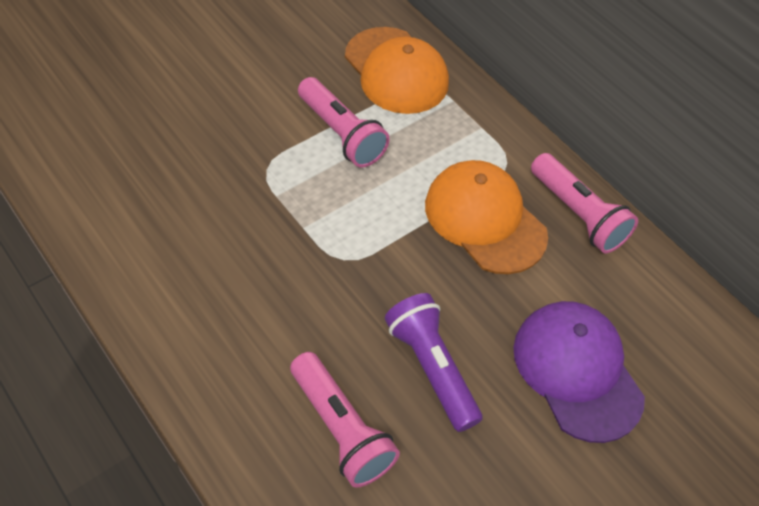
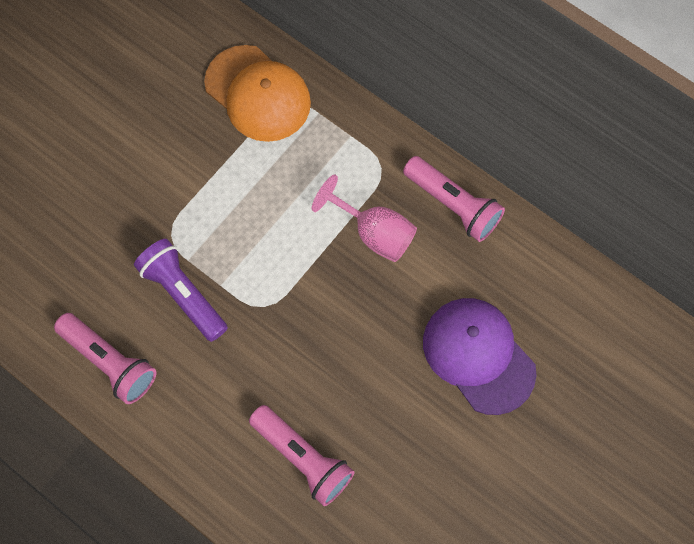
camera: 10 degrees left, 15 degrees up
pink flashlight [298,77,390,167] -> pink flashlight moved to [54,313,156,404]
purple flashlight [385,293,483,432] -> purple flashlight moved to [134,239,228,342]
orange cap [425,160,548,274] -> pink goblet [312,174,417,262]

